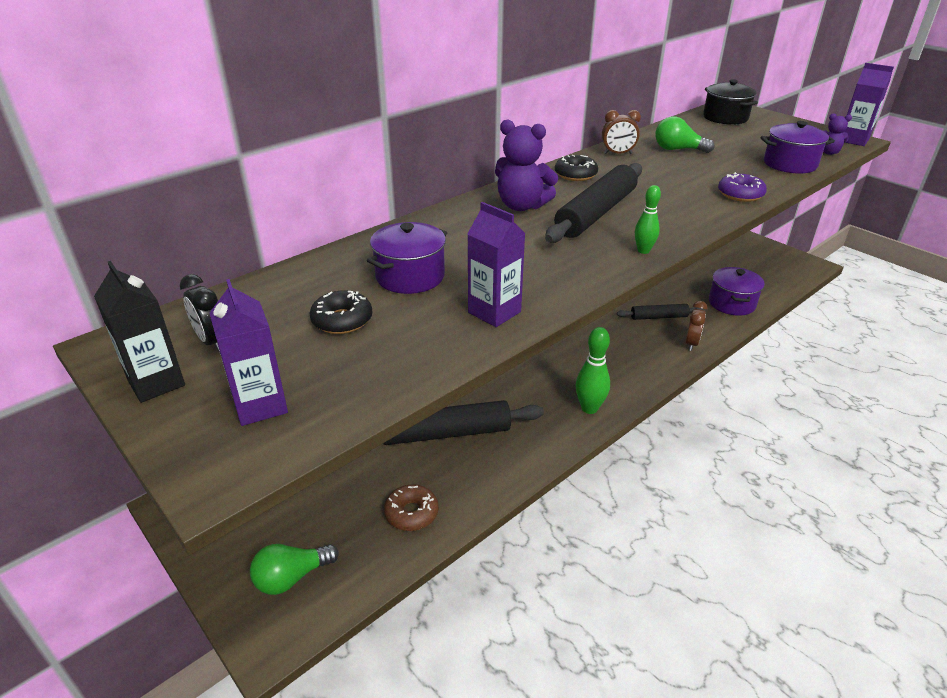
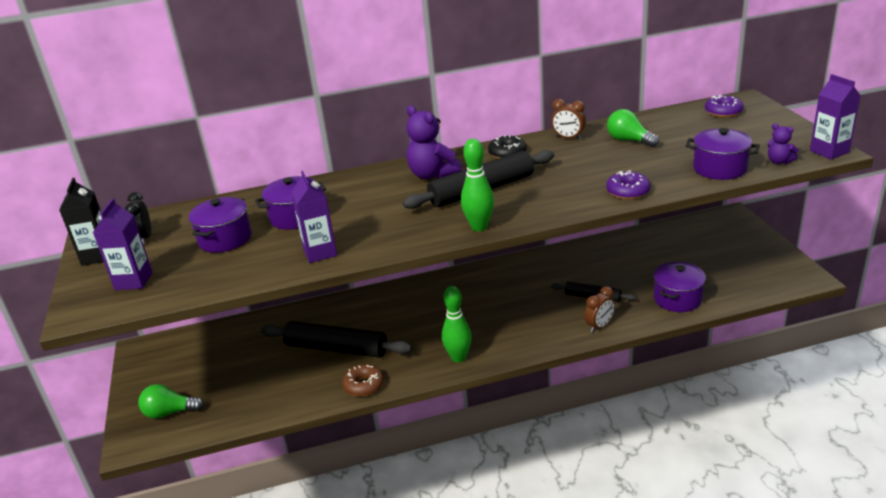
camera: 30 degrees right, 5 degrees down
black donut [309,291,372,334] -> purple pot [188,197,252,253]
brown donut [384,484,439,531] -> brown donut moved to [342,364,384,397]
green bowling pin [635,185,661,254] -> green bowling pin [461,139,494,231], size x1.62
black pot [703,79,758,125] -> purple donut [705,94,744,117]

